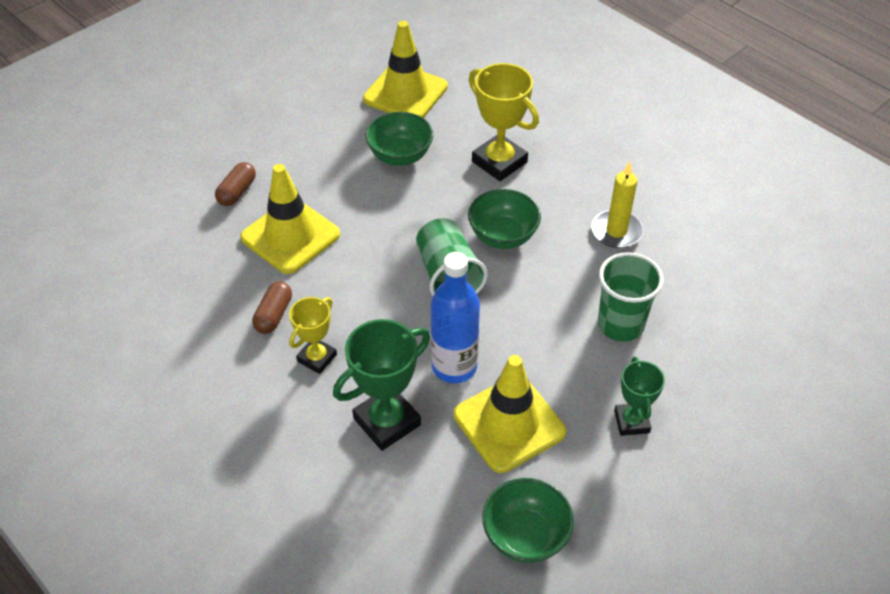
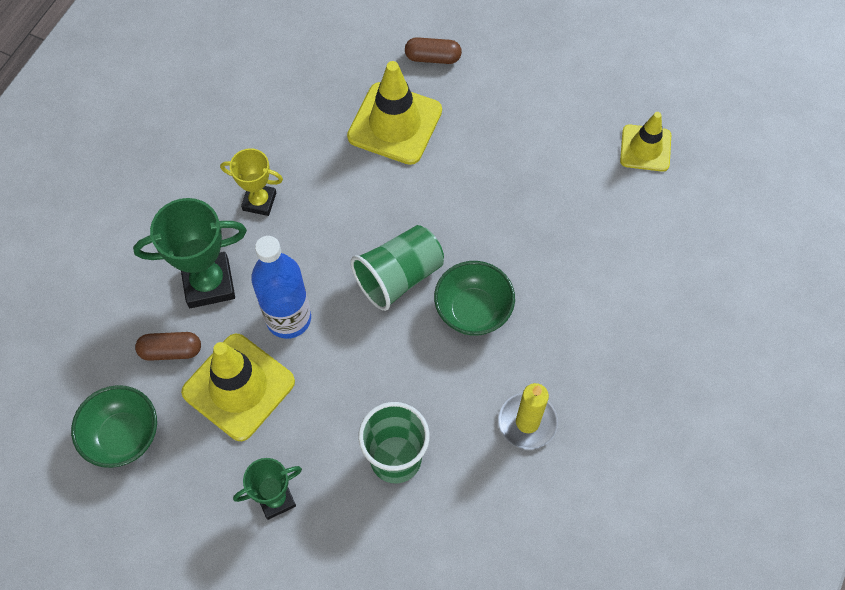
camera: 70 degrees right, 15 degrees up
brown capsule [252,282,292,334] -> brown capsule moved to [135,332,201,361]
green trophy [333,319,430,451] -> green trophy turned 45 degrees counterclockwise [133,198,247,308]
yellow traffic cone [363,21,448,118] -> yellow traffic cone [620,112,671,172], size x0.62
green bowl [365,112,433,166] -> none
yellow trophy [469,63,539,181] -> none

